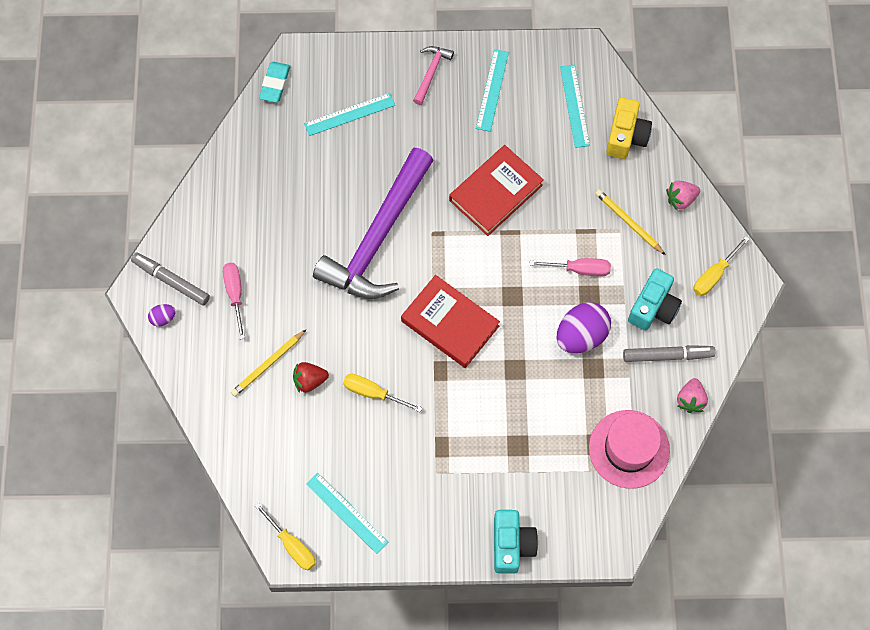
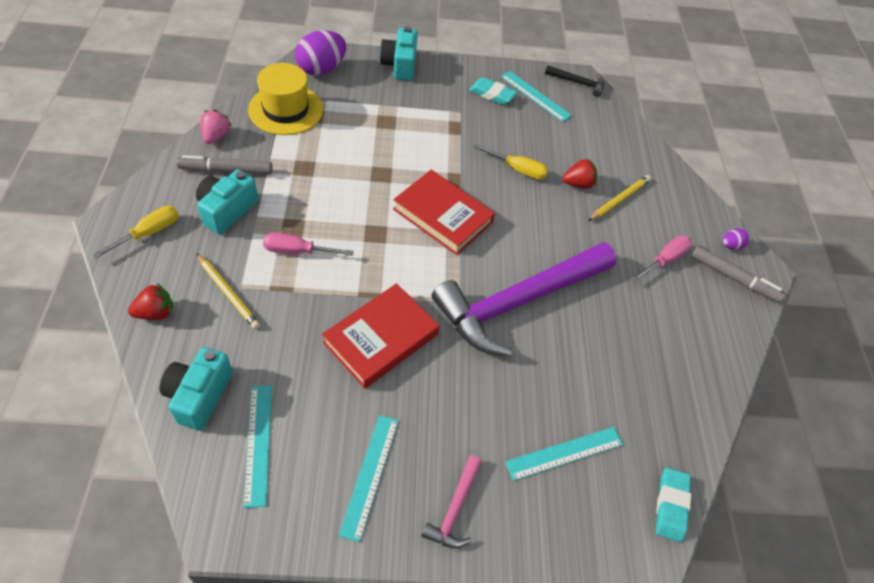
camera: 175 degrees right, 15 degrees down
pink screwdriver [223,263,245,340] -> pink screwdriver turned 120 degrees counterclockwise [631,235,692,282]
yellow screwdriver [254,502,316,570] -> black hammer [545,65,604,97]
purple hammer [313,148,434,299] -> purple hammer turned 150 degrees counterclockwise [432,242,617,356]
purple egg [556,302,611,353] -> purple egg moved to [295,30,346,76]
pink hat [589,410,670,489] -> yellow hat [248,63,323,135]
yellow camera [606,98,652,159] -> turquoise camera [160,347,233,431]
pink strawberry [666,181,700,211] -> red strawberry [128,283,173,320]
none -> turquoise eraser [469,77,517,105]

